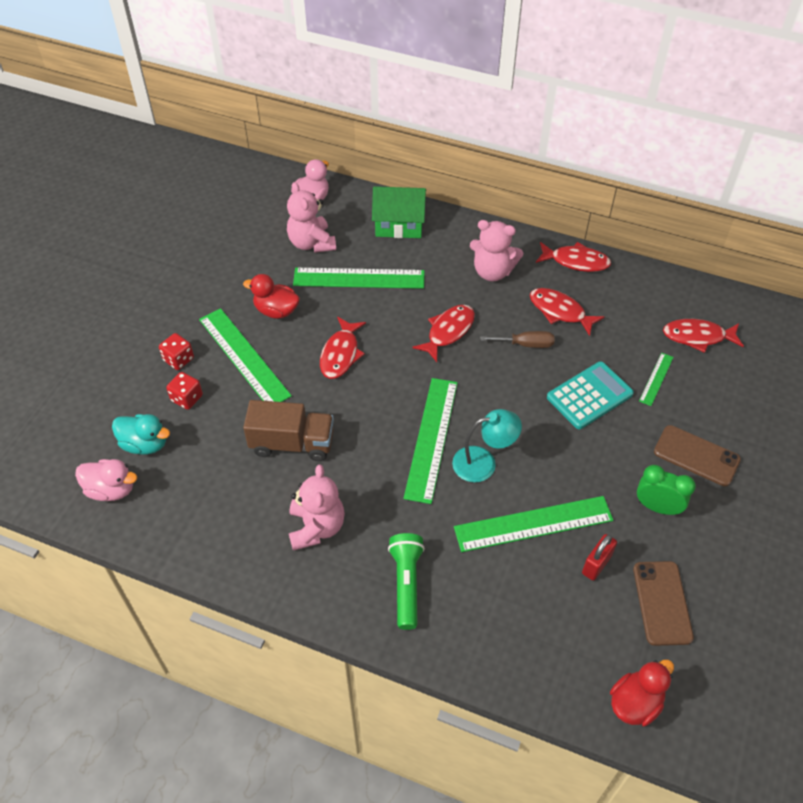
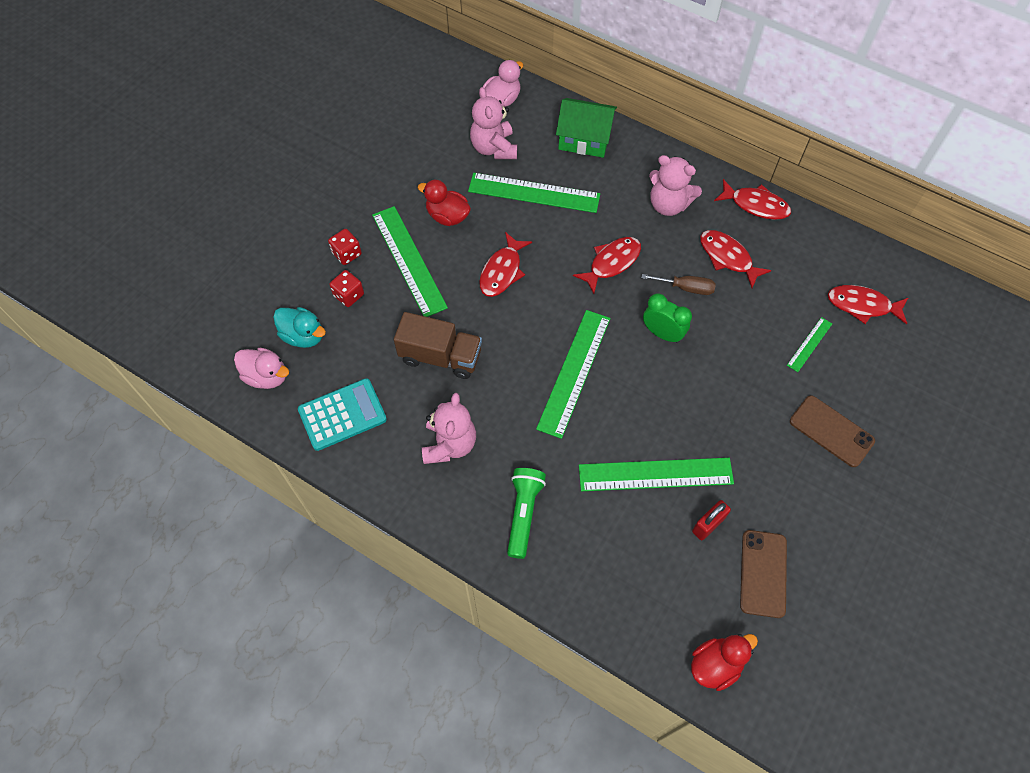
camera: 10 degrees right, 10 degrees up
turquoise lamp [452,409,522,482] -> none
turquoise calculator [547,361,634,429] -> turquoise calculator moved to [298,378,387,451]
green clock [637,465,696,515] -> green clock moved to [643,293,692,343]

